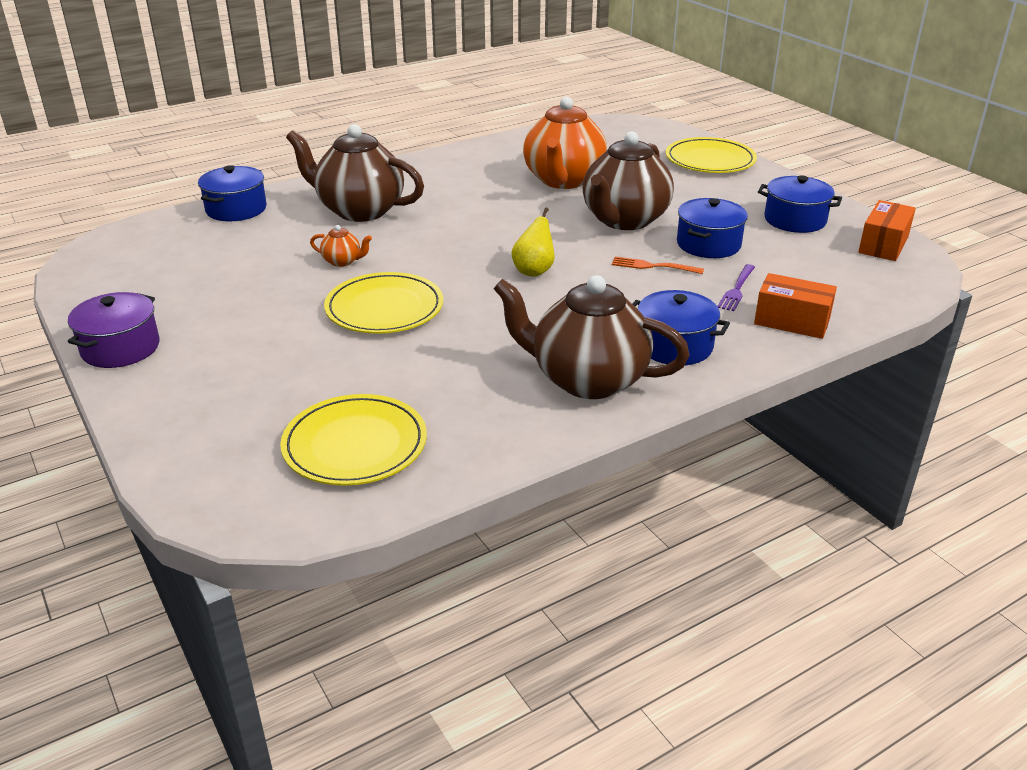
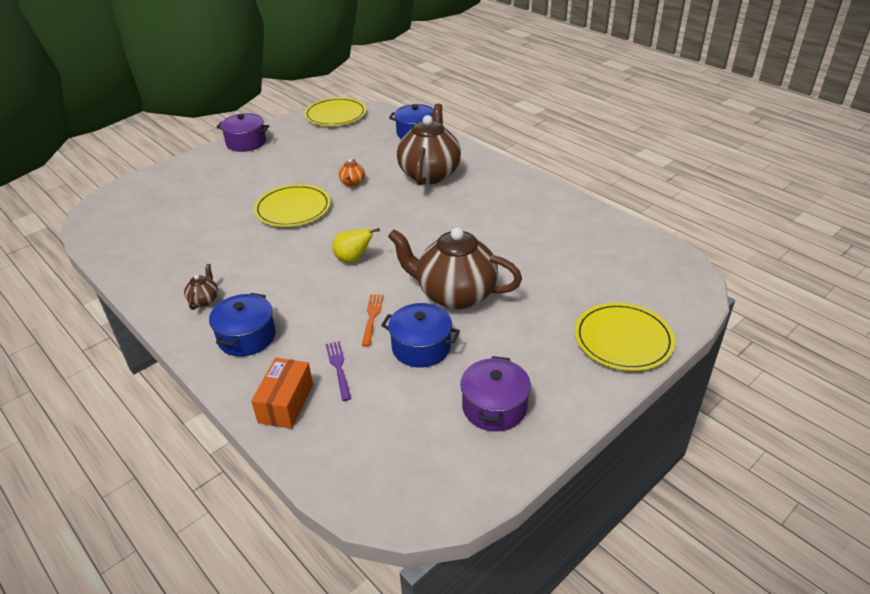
camera: 80 degrees right, 5 degrees up
yellow plate [280,394,427,486] -> yellow plate moved to [304,97,367,126]
brown teapot [493,275,689,399] -> brown teapot [184,264,218,310], size x0.41
orange teapot [523,97,607,189] -> none
purple fork [718,264,755,311] -> purple fork turned 60 degrees clockwise [326,341,351,401]
blue pot [758,176,842,233] -> purple pot [460,356,531,432]
orange box [858,200,916,261] -> none

